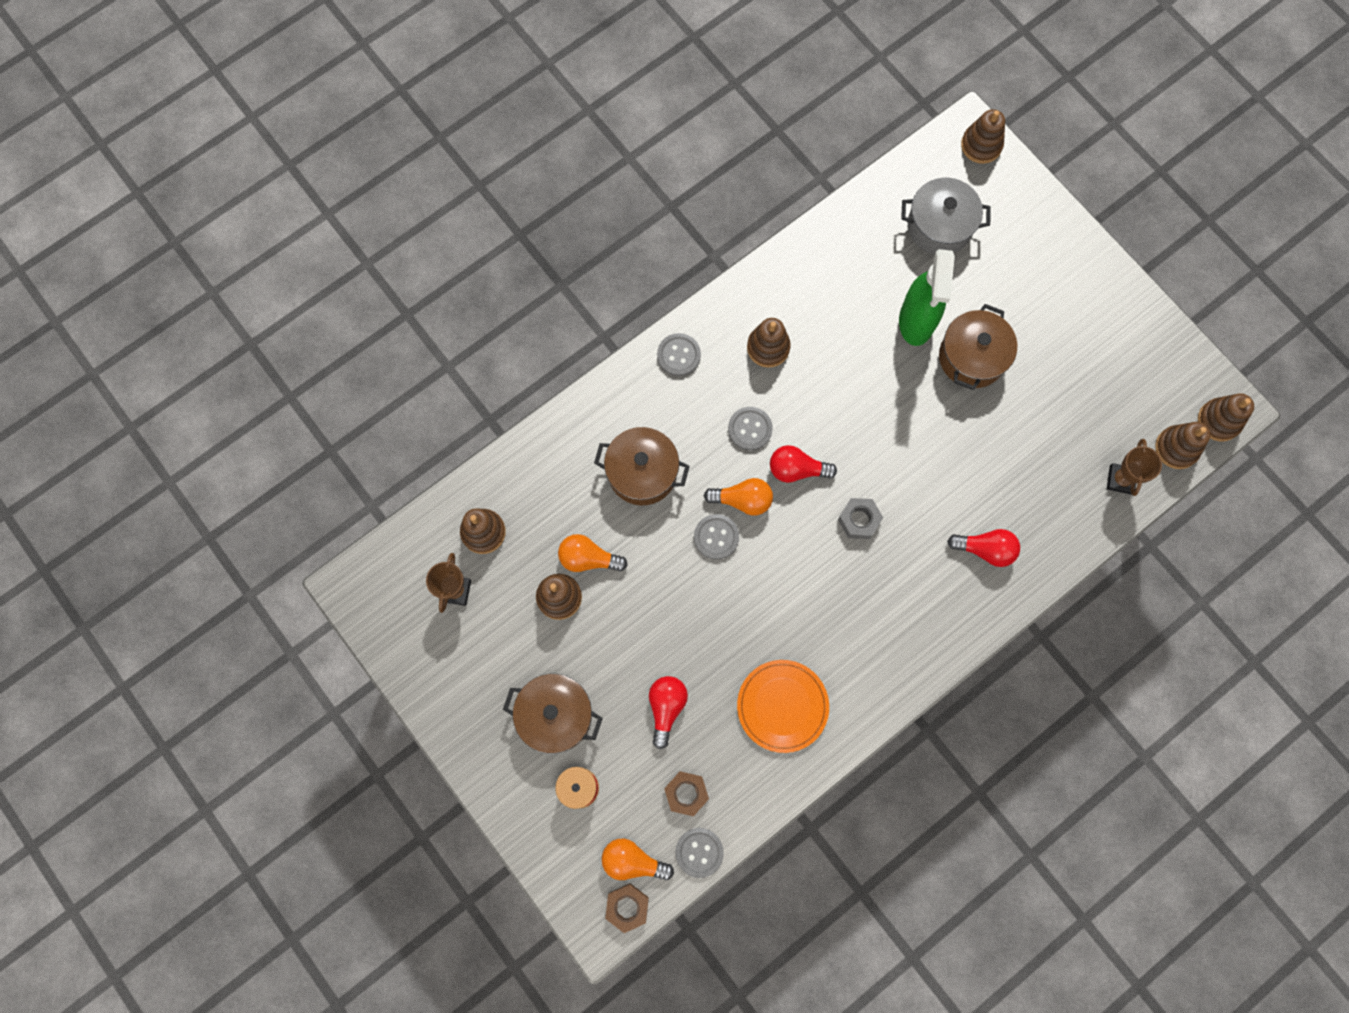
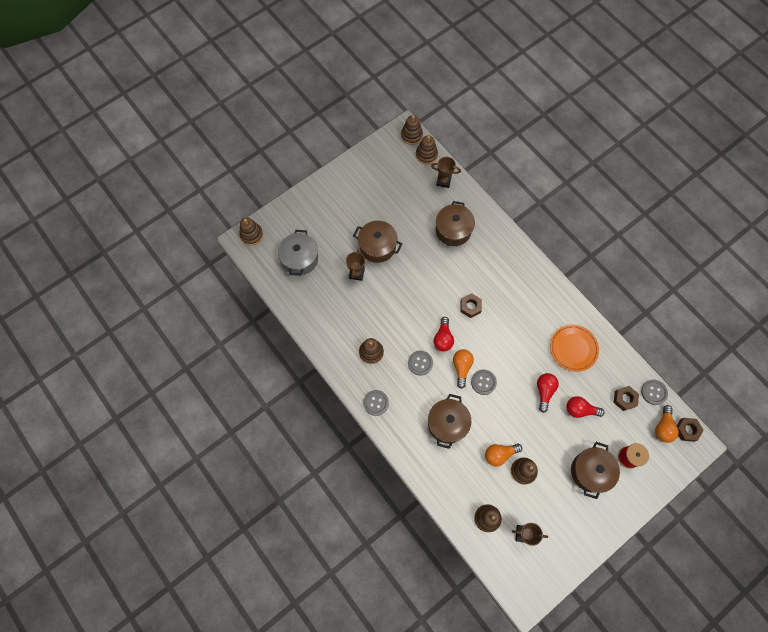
camera: 90 degrees left, 5 degrees down
orange light bulb [558,534,628,572] -> orange light bulb turned 60 degrees clockwise [485,444,522,466]
grey nut [838,498,883,539] -> brown nut [460,293,482,318]
green spray bottle [899,249,955,346] -> brown trophy [346,249,365,281]
red light bulb [947,529,1020,567] -> red light bulb moved to [537,373,559,413]
none -> brown pot [436,201,475,246]

